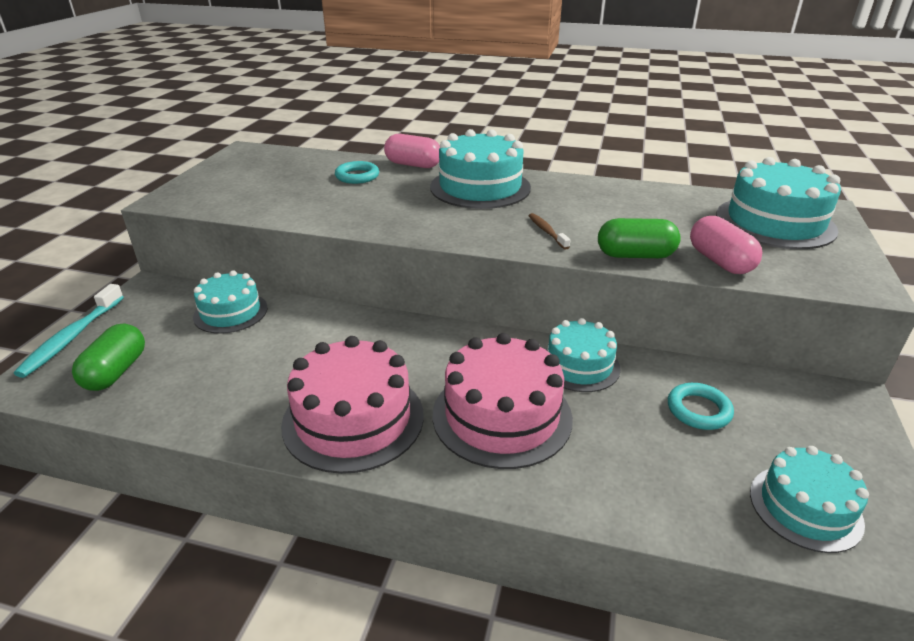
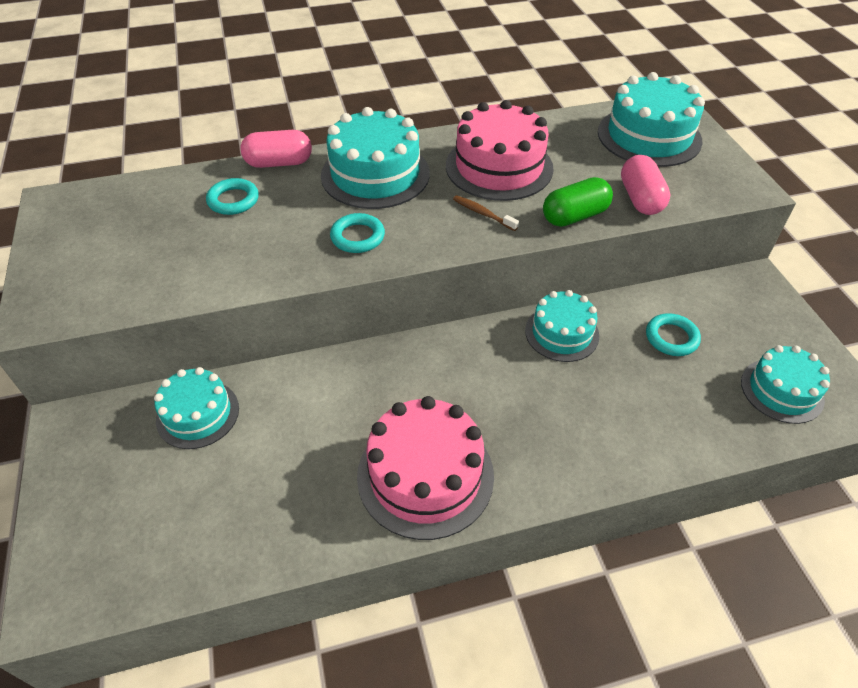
camera: 30 degrees left, 15 degrees up
turquoise toothbrush [14,284,124,378] -> none
green capsule [72,324,145,391] -> none
pink cake [432,333,573,469] -> pink cake moved to [446,100,554,201]
pink capsule [690,216,762,274] -> pink capsule turned 45 degrees clockwise [621,155,670,215]
none -> turquoise ring [330,213,385,253]

